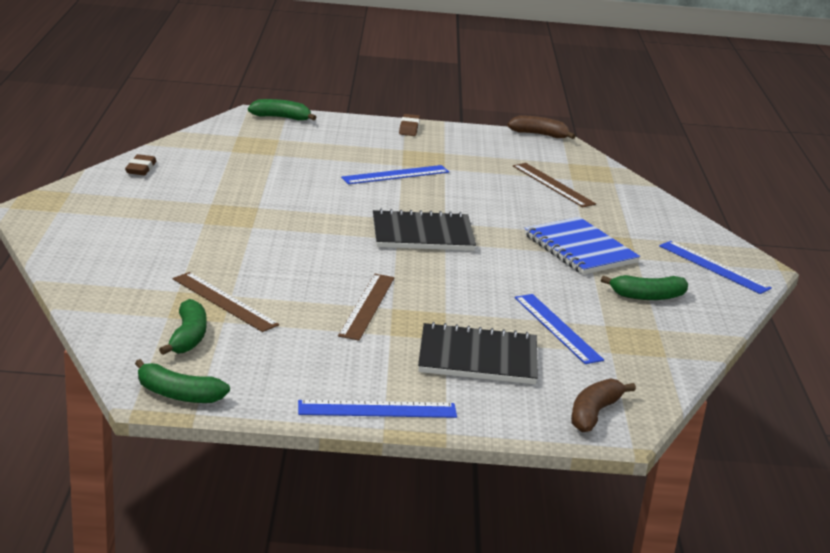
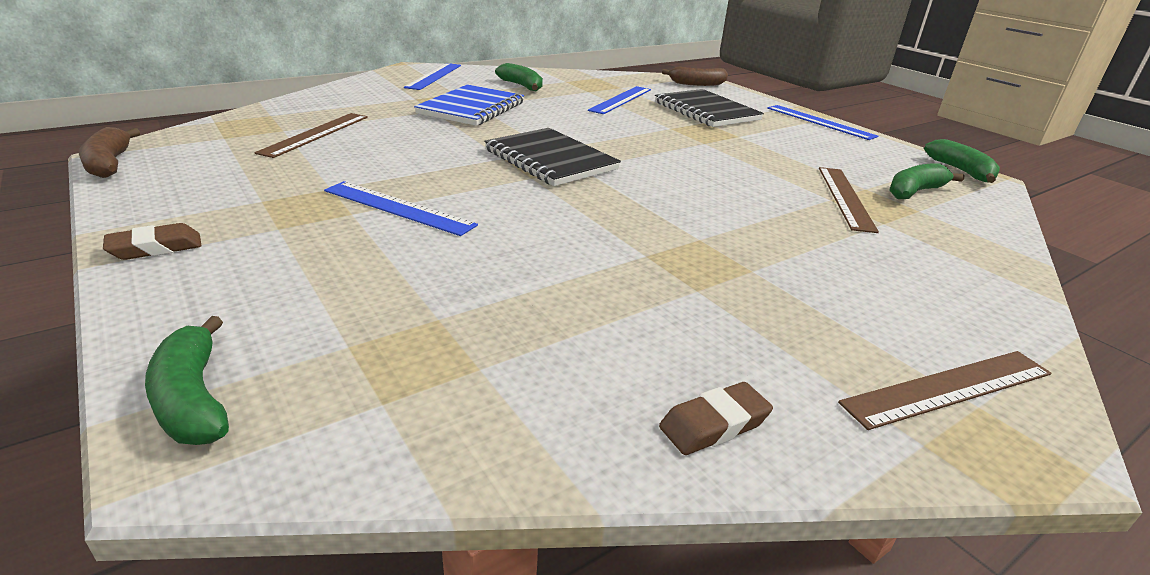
camera: 125 degrees left, 5 degrees up
brown ruler [338,274,395,340] -> brown ruler moved to [838,351,1051,430]

